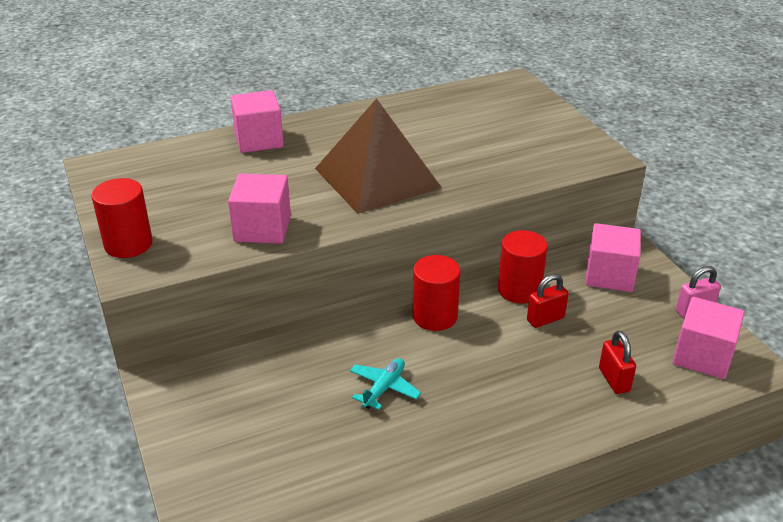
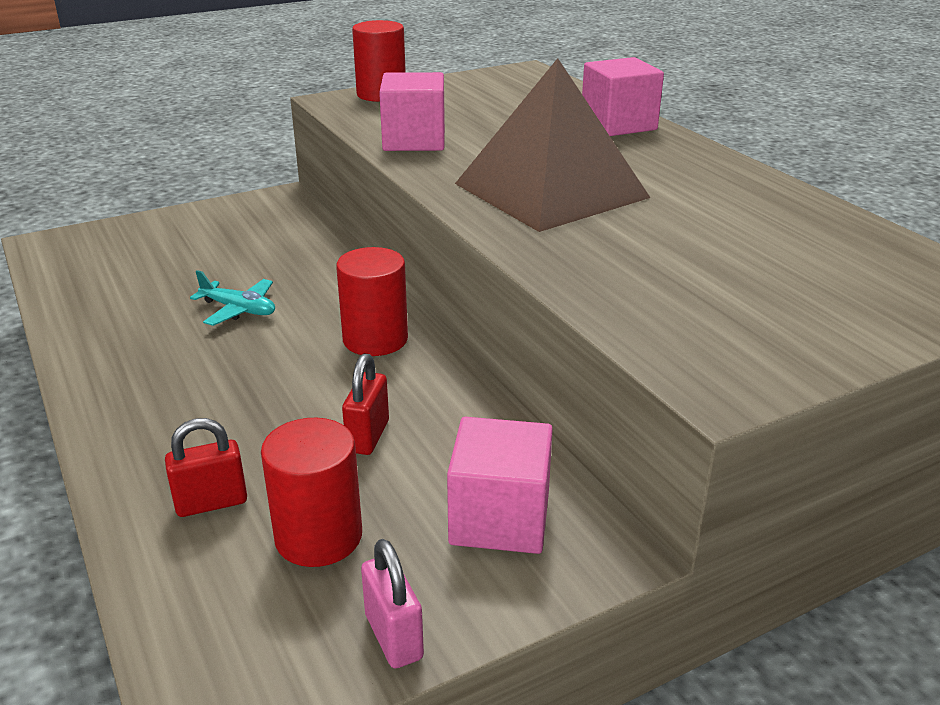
camera: 85 degrees right, 5 degrees down
red cylinder [498,230,548,304] -> red cylinder moved to [261,418,362,567]
red padlock [527,274,569,328] -> red padlock turned 45 degrees clockwise [342,354,389,455]
pink cube [673,297,744,379] -> none

